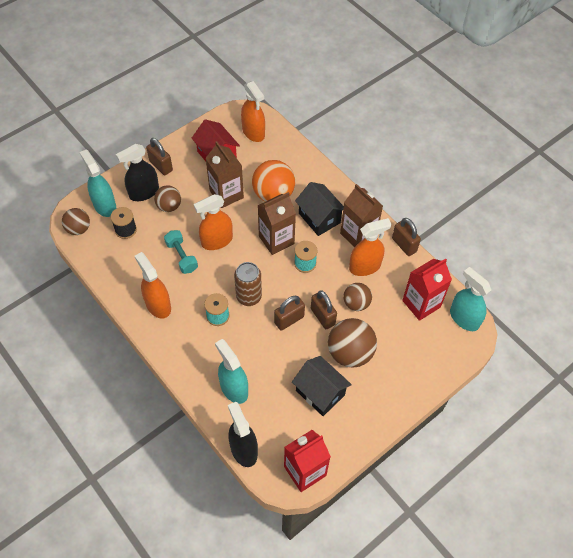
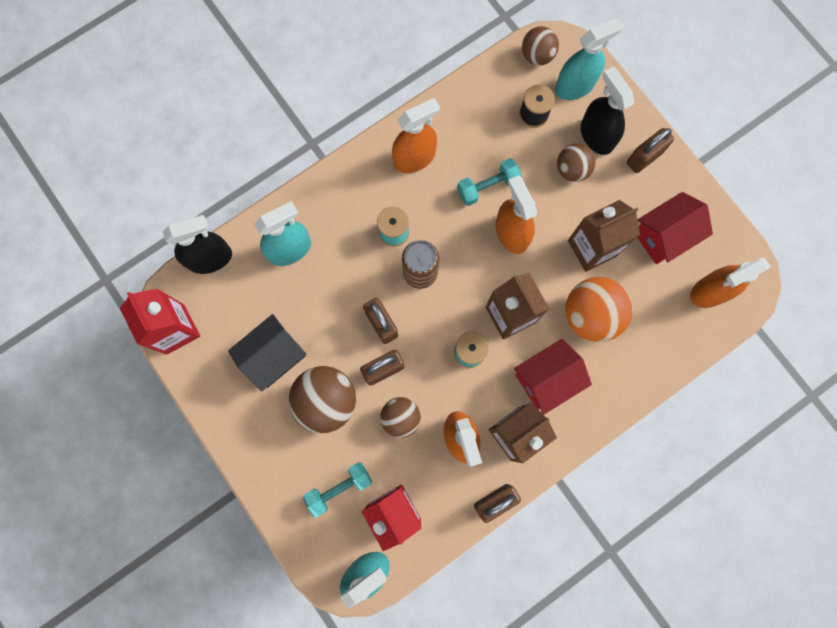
camera: 95 degrees right, 20 degrees up
black house [295,182,344,236] -> red house [514,339,592,415]
none -> turquoise dumbbell [303,463,372,517]

